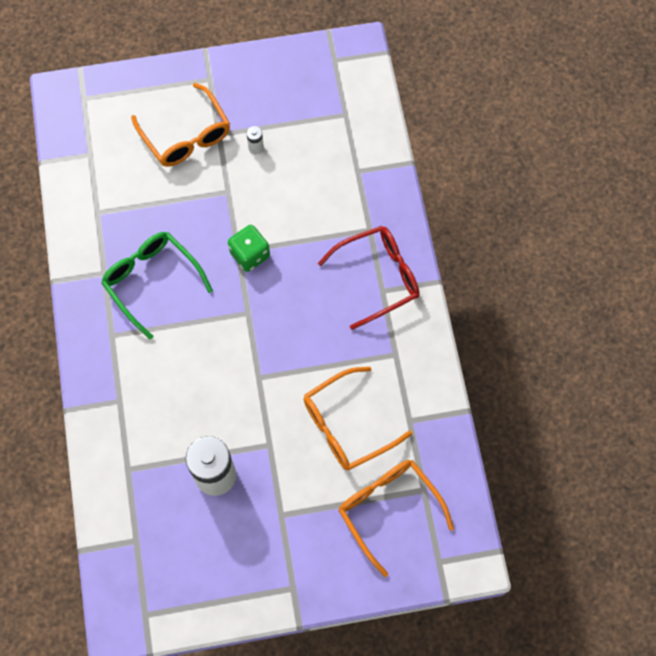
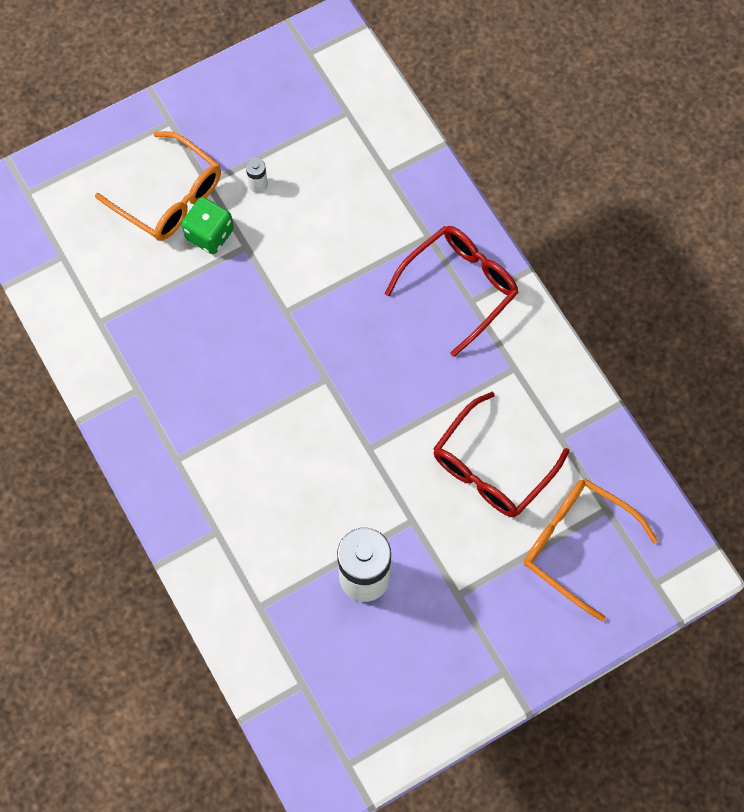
camera: 20 degrees left, 0 degrees up
green glasses [101,232,213,340] -> none
green dice [228,225,270,272] -> green dice moved to [182,197,234,254]
orange glasses [303,367,412,470] -> red glasses [433,392,569,517]

